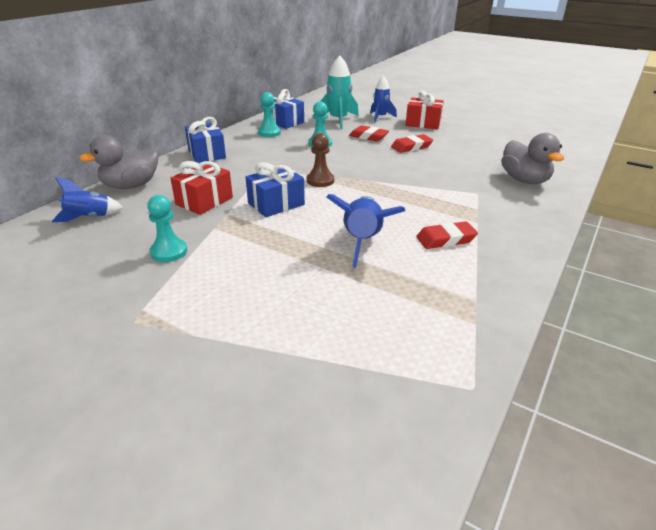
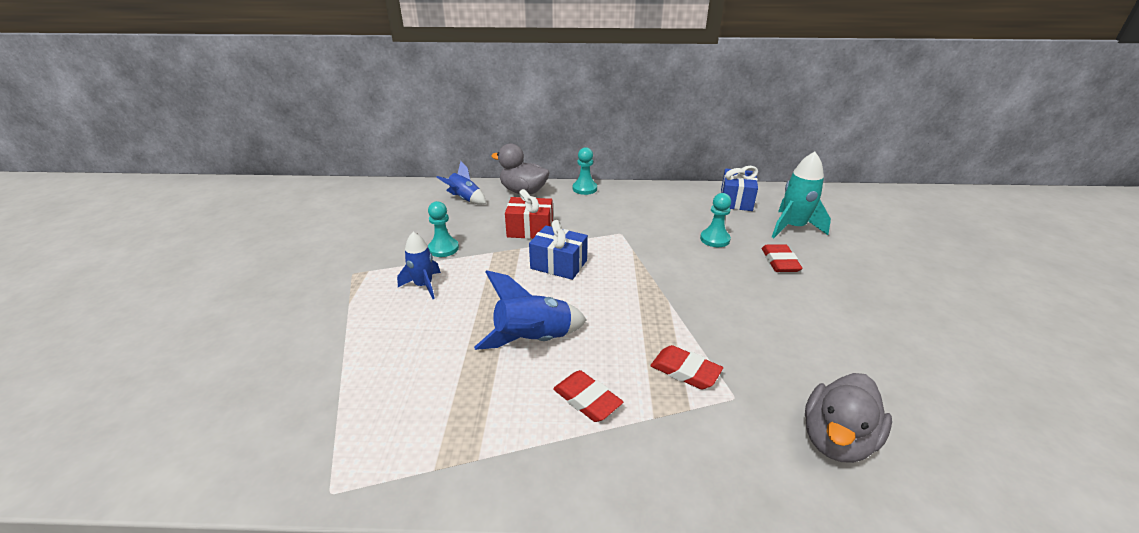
camera: 60 degrees right, 0 degrees up
blue gift [185,117,226,163] -> none
turquoise pawn [258,92,281,137] -> turquoise pawn moved to [573,147,597,195]
brown pawn [307,133,334,187] -> none
blue rocket [370,76,397,122] -> blue rocket moved to [397,232,441,299]
red eraser [391,134,433,153] -> red eraser moved to [650,345,723,389]
red gift [406,91,444,129] -> none

